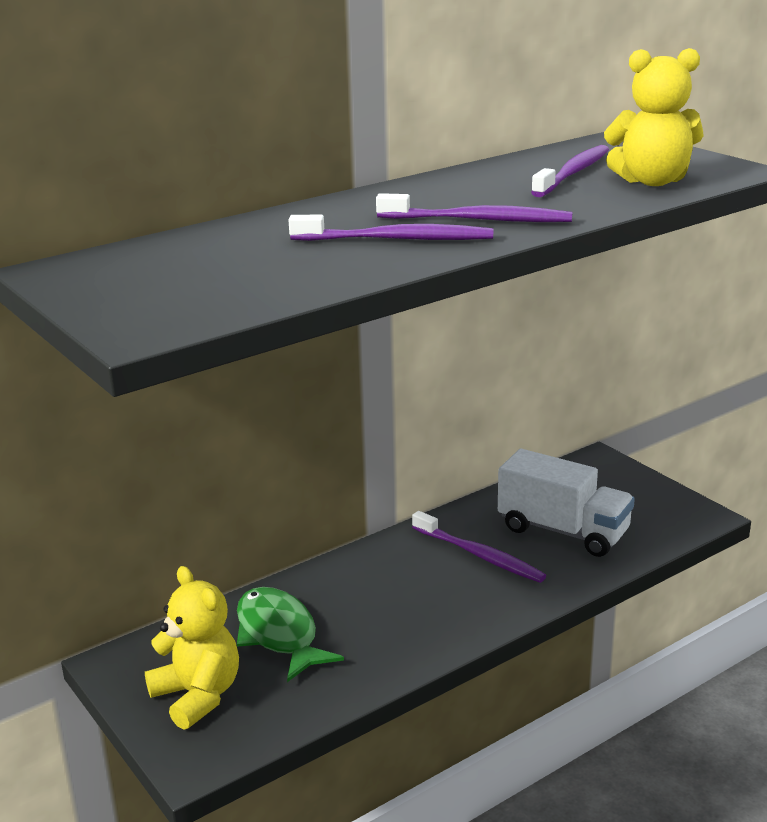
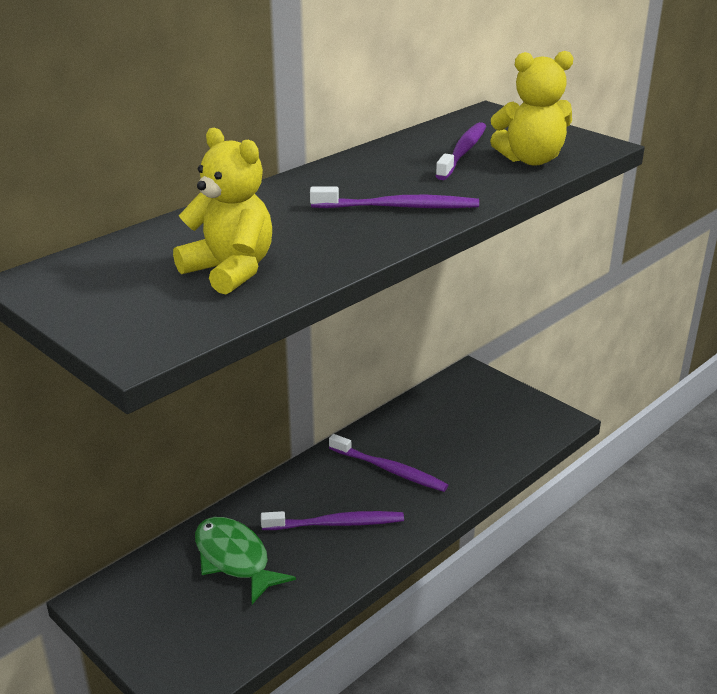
camera: 10 degrees left, 5 degrees up
yellow teddy bear [145,566,239,730] -> yellow teddy bear moved to [173,128,272,295]
purple toothbrush [289,215,493,241] -> purple toothbrush moved to [261,511,404,530]
white truck [498,449,635,557] -> none

